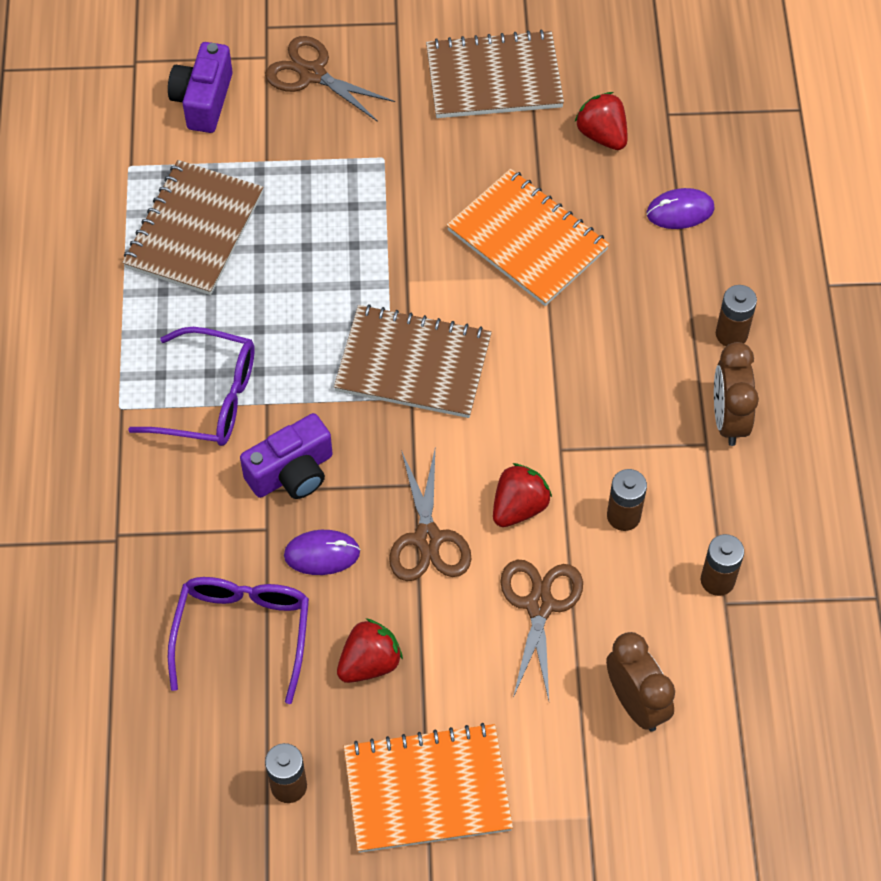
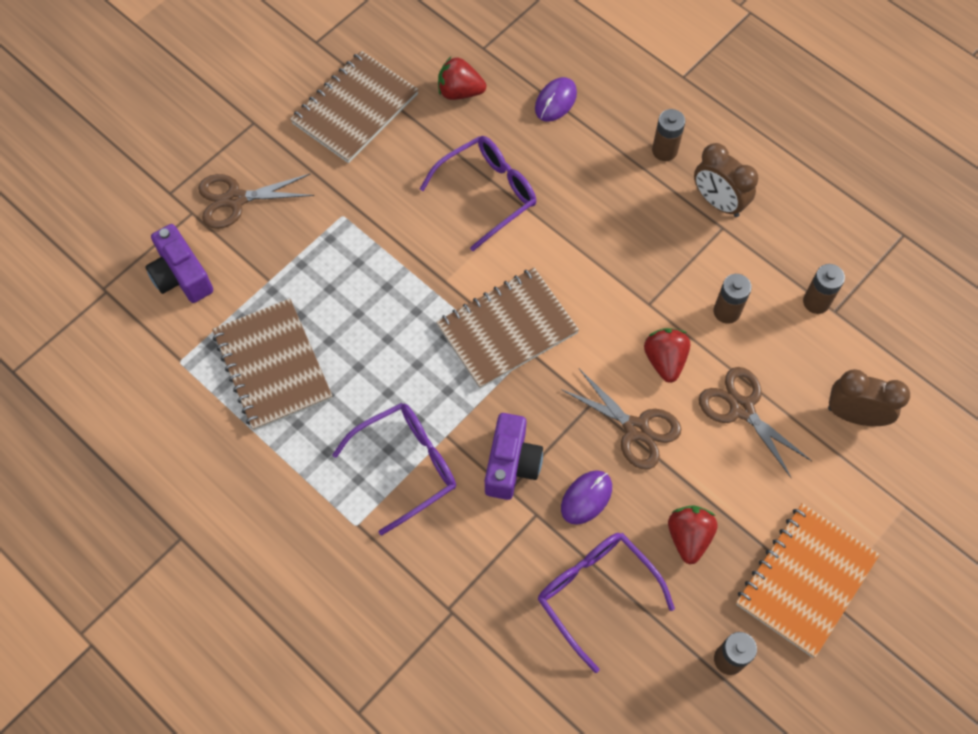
camera: 45 degrees left, 5 degrees up
orange notebook [447,169,610,306] -> purple glasses [420,136,536,251]

